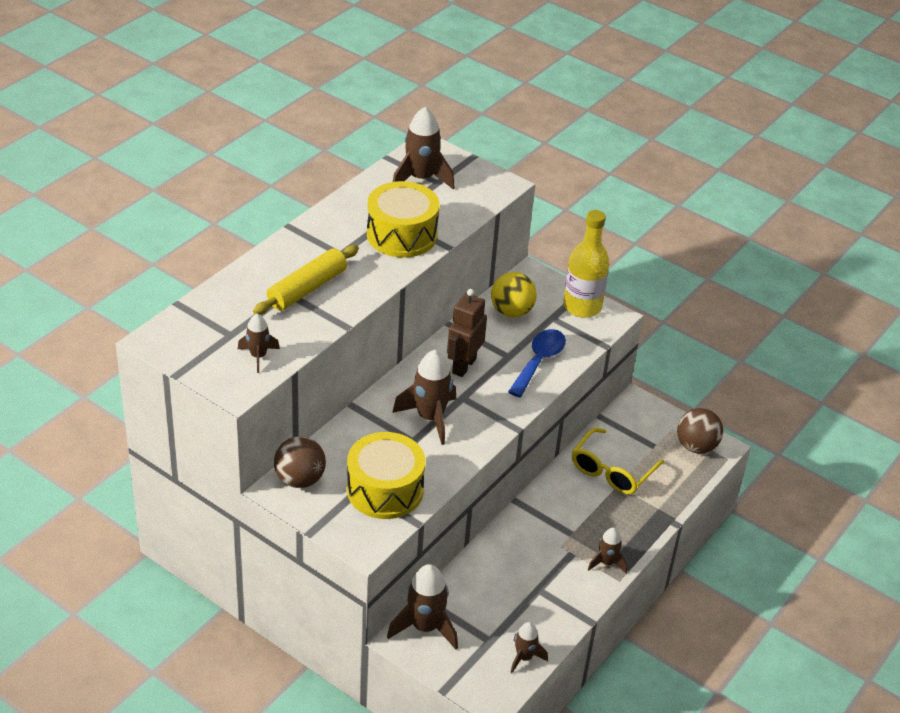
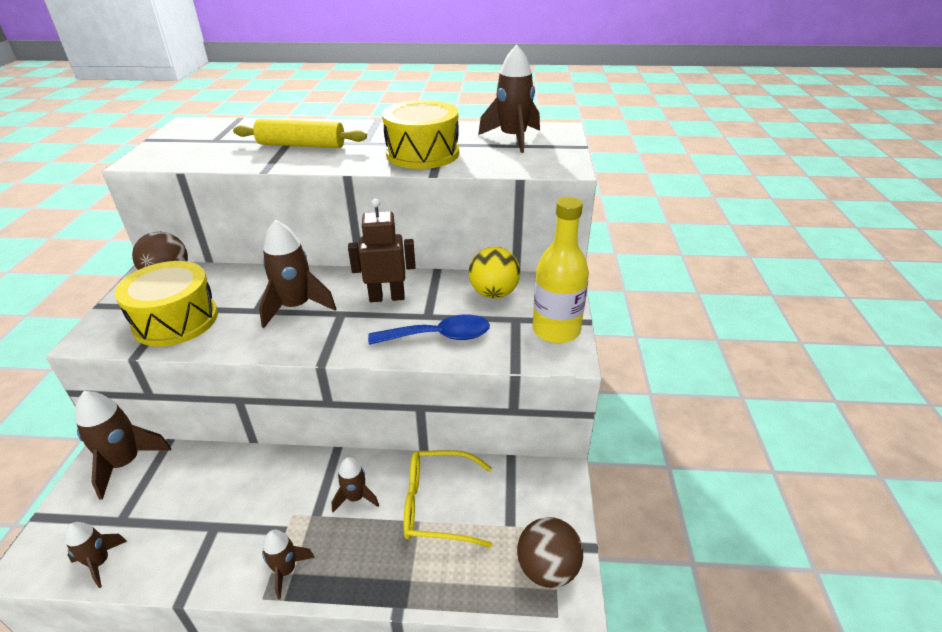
camera: 60 degrees right, 5 degrees down
brown rocket [238,314,280,373] -> brown rocket moved to [331,457,379,512]

